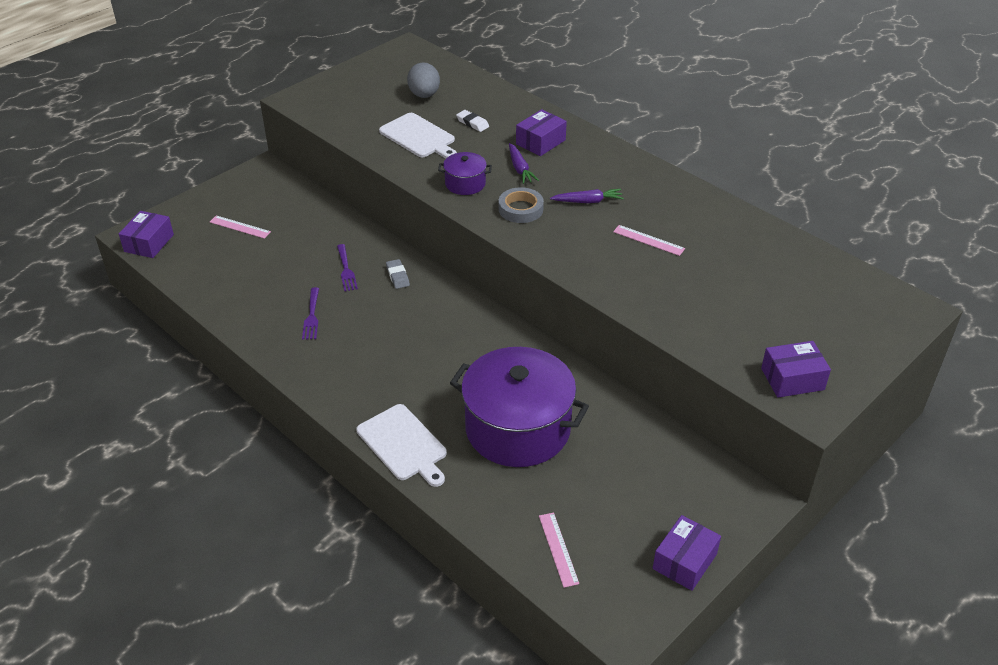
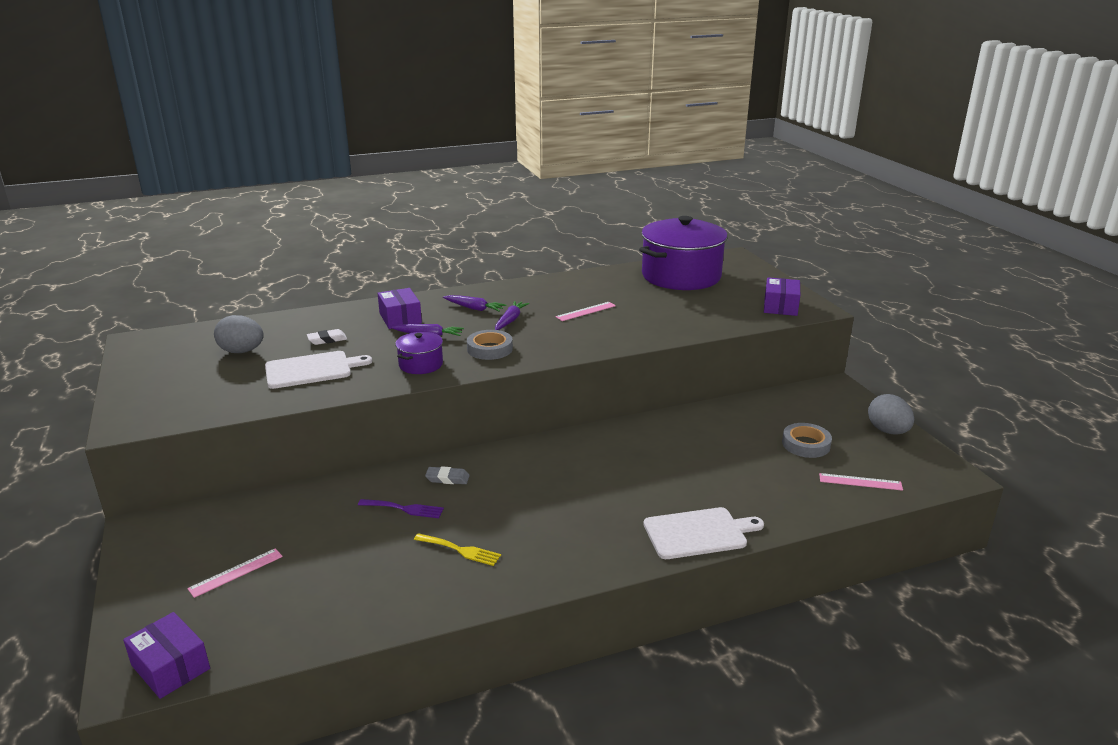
camera: 65 degrees left, 15 degrees down
purple fork [302,287,319,340] -> yellow fork [414,533,501,566]
purple pot [450,347,589,467] -> purple pot moved to [639,216,728,290]
purple box [653,515,721,591] -> grey egg [868,394,914,434]
none -> purple carrot [443,295,506,312]
none -> grey tape [782,423,832,458]

